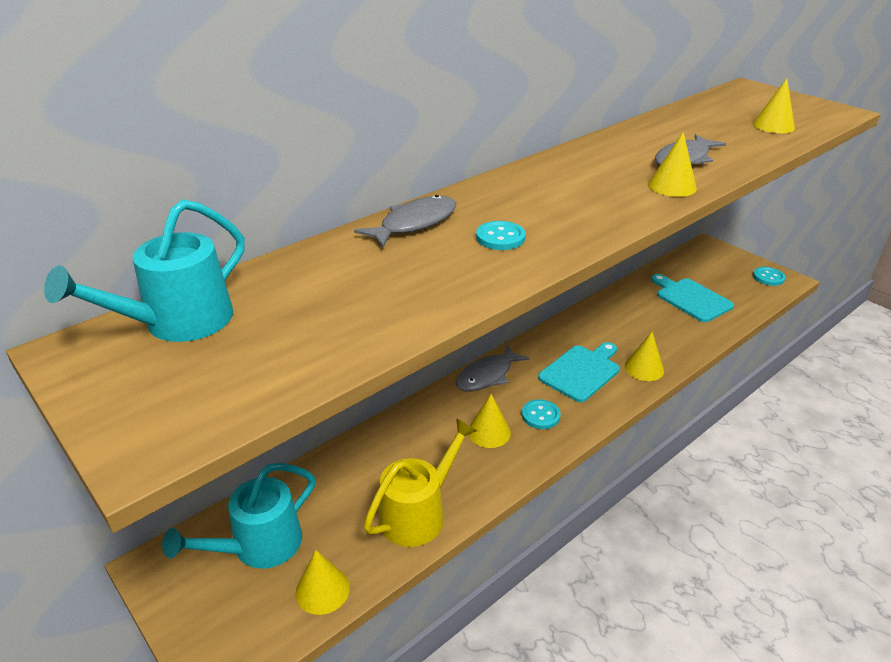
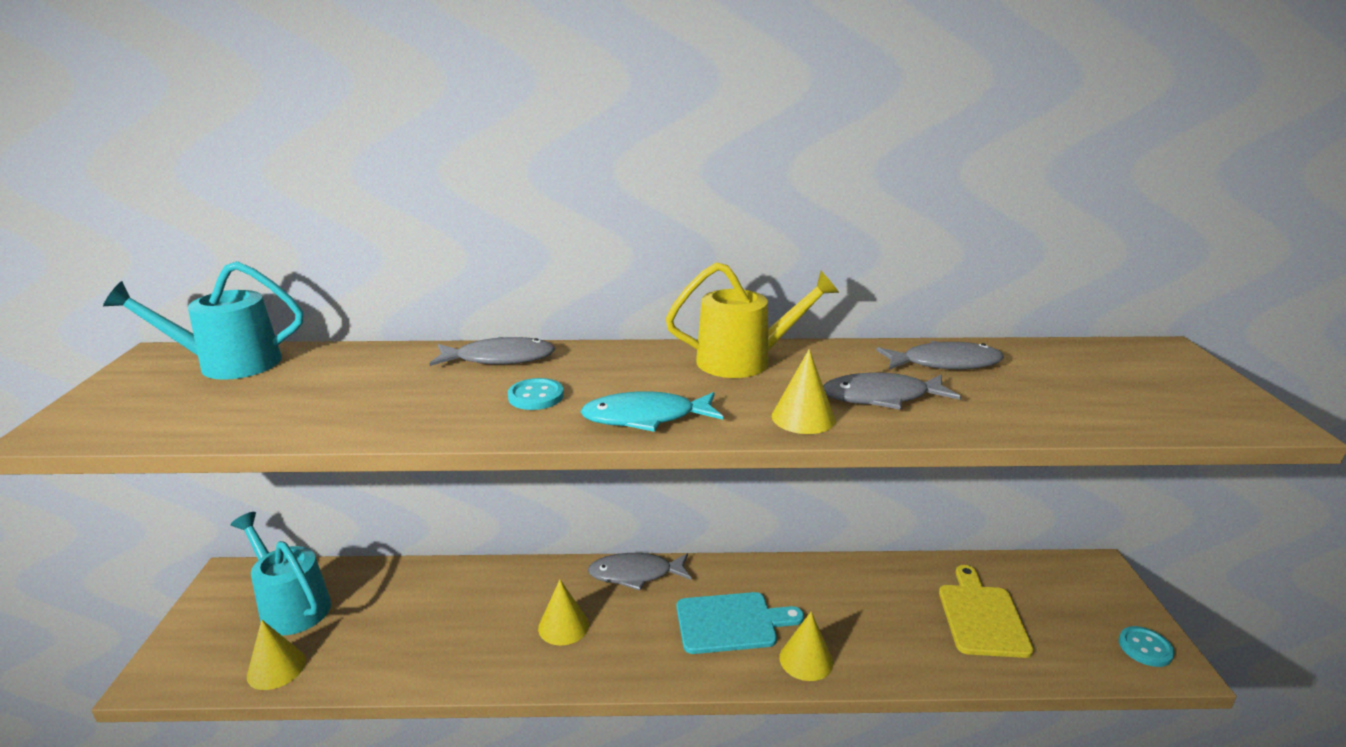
camera: 40 degrees right, 10 degrees down
turquoise watering can [162,463,315,568] -> turquoise watering can turned 45 degrees clockwise [231,512,331,635]
yellow watering can [364,418,477,547] -> yellow watering can moved to [666,262,839,378]
turquoise button [522,399,561,429] -> none
turquoise cutting board [651,274,734,322] -> yellow cutting board [939,565,1034,658]
yellow cone [753,78,795,133] -> none
none -> turquoise fish [580,391,723,432]
none -> grey fish [876,341,1004,370]

